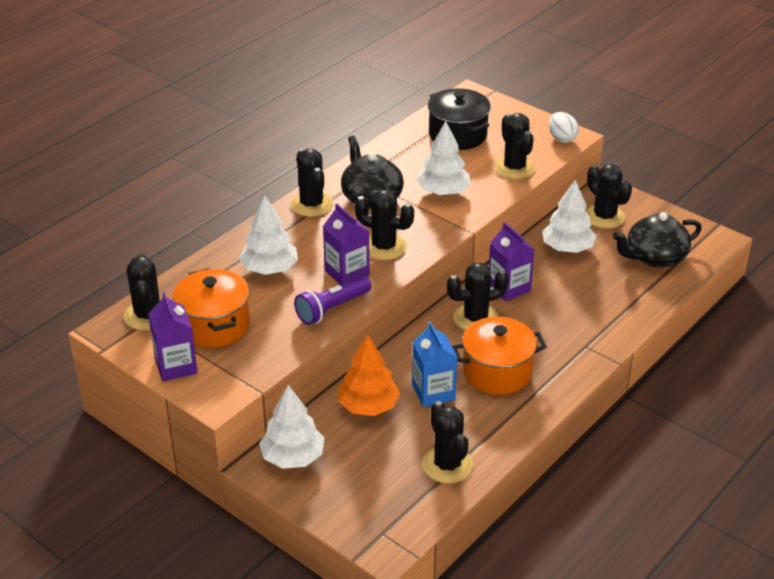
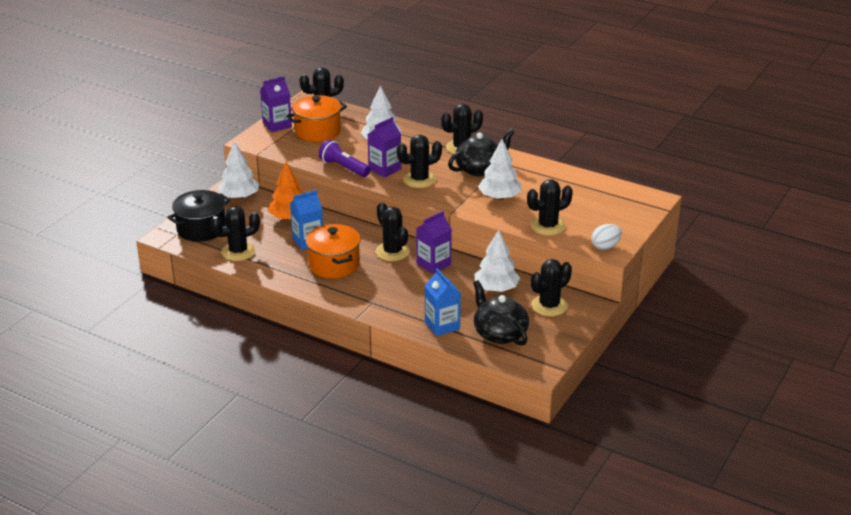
camera: 80 degrees right, 5 degrees down
black cactus [354,190,414,260] -> black cactus turned 45 degrees clockwise [397,135,442,188]
black pot [428,88,491,150] -> black pot moved to [167,190,230,242]
none -> blue carton [425,268,461,336]

